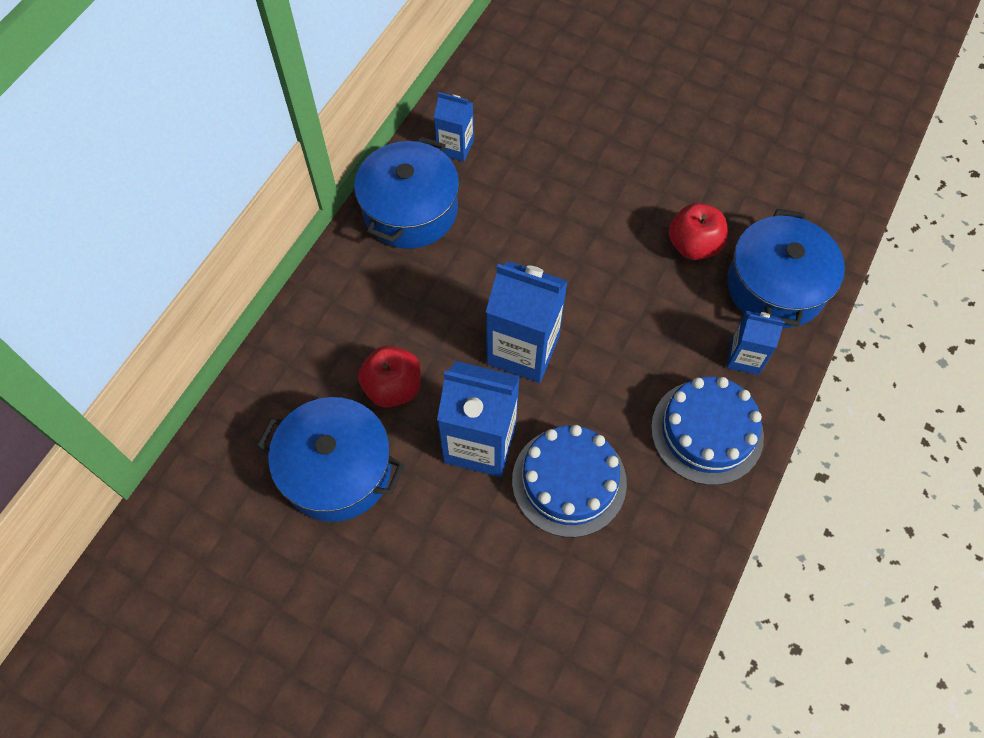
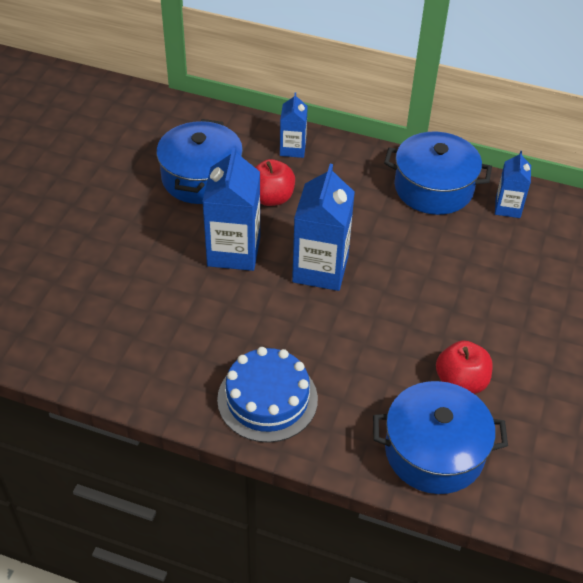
camera: 80 degrees right, 15 degrees down
blue cake [512,425,627,538] -> none
blue carton [727,311,785,375] -> blue carton moved to [280,92,308,158]

